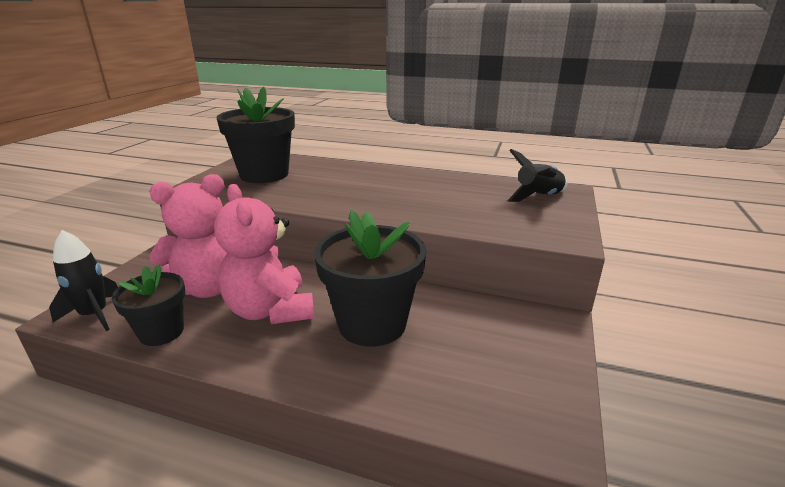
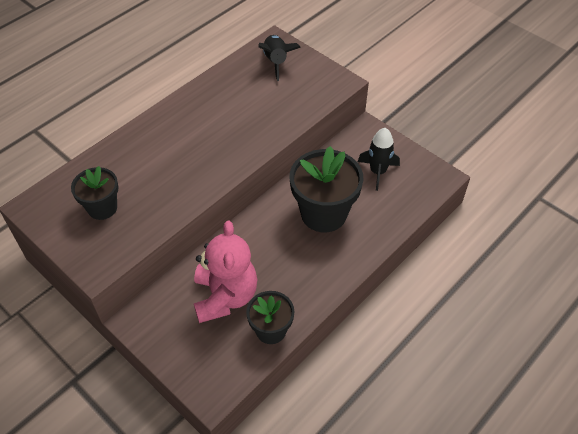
camera: 65 degrees left, 25 degrees up
black rocket [49,230,118,331] -> black rocket moved to [358,128,400,191]
pink teddy bear [214,184,314,324] -> none
black flower pot [217,87,295,183] -> black flower pot [71,166,118,220], size x0.59

